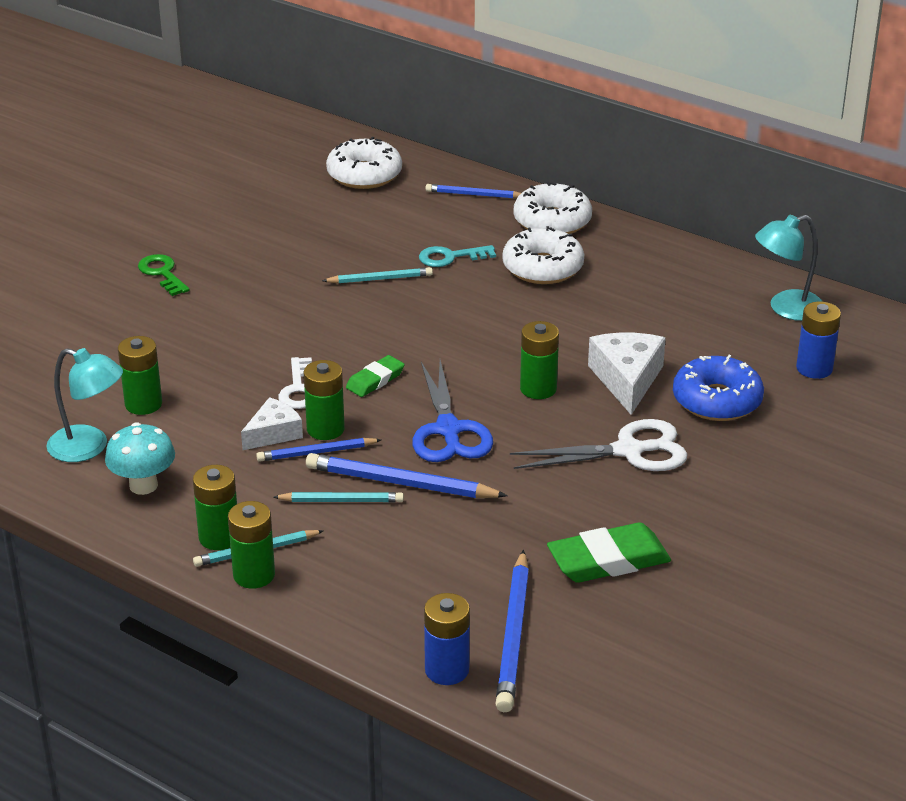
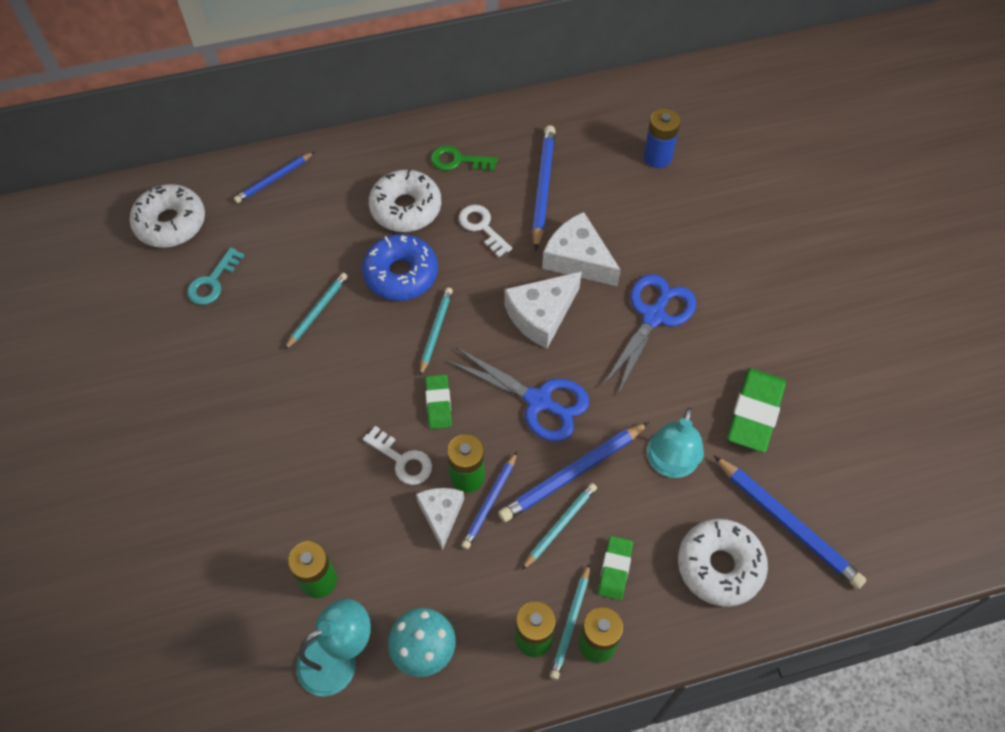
camera: 50 degrees left, 25 degrees up
green key [138,254,190,296] -> green key moved to [431,146,498,171]
turquoise key [419,245,496,267] -> turquoise key moved to [187,247,245,305]
blue battery [424,593,470,685] -> none
white scissors [510,419,687,471] -> blue scissors [602,274,696,394]
white donut [514,182,592,234] -> white donut moved to [678,519,768,607]
green battery [520,321,559,399] -> white cheese [504,271,582,349]
blue donut [673,355,764,421] -> blue donut moved to [362,234,438,301]
turquoise lamp [755,215,823,321] -> turquoise lamp moved to [647,407,704,478]
none -> turquoise pencil [420,288,453,376]
none -> white key [459,205,512,257]
none -> blue pencil [532,125,556,251]
none -> green eraser [598,536,633,600]

